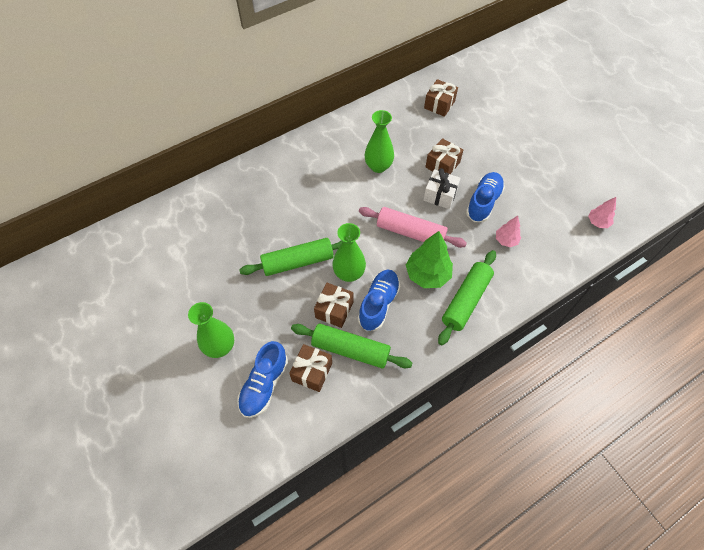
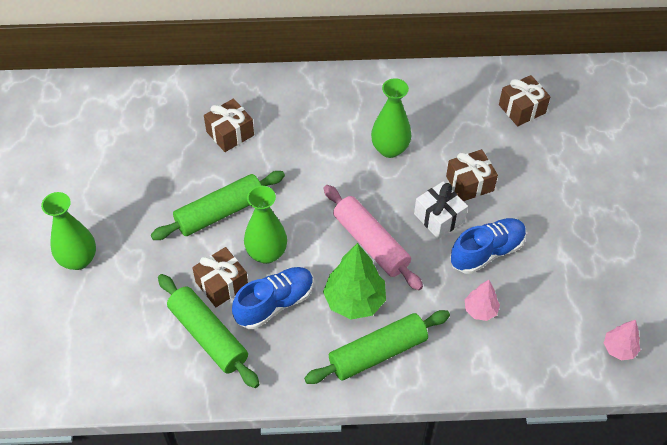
camera: 30 degrees right, 5 degrees down
blue shoe [237,341,288,418] -> none
green rolling pin [239,238,342,276] -> green rolling pin turned 45 degrees counterclockwise [151,171,285,240]
brown gift [289,344,332,392] -> brown gift moved to [204,99,254,152]

